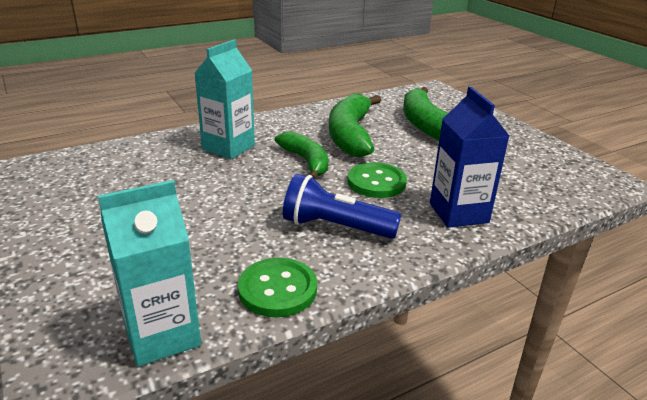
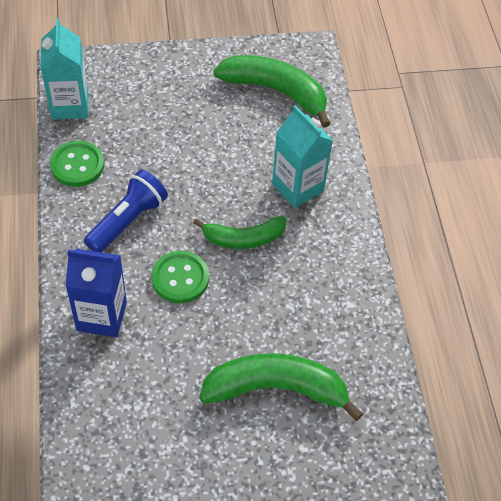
camera: 110 degrees right, 25 degrees up
green banana [329,93,381,157] -> green banana moved to [214,55,331,128]

